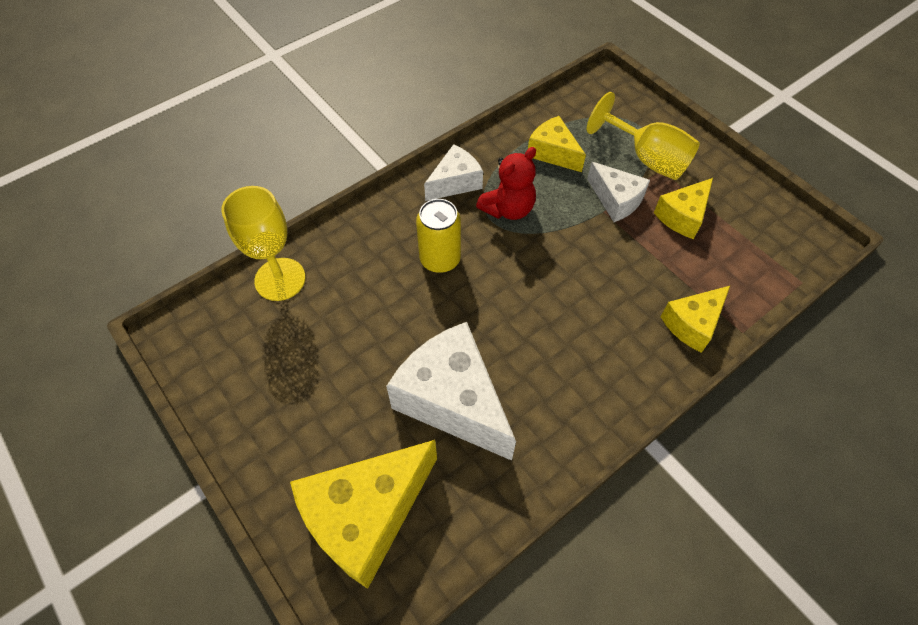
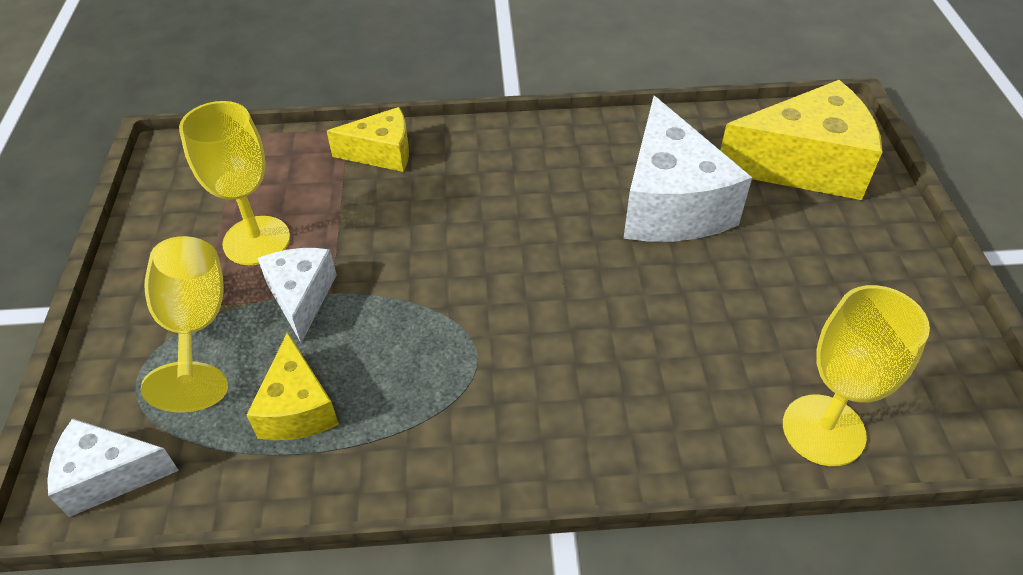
camera: 145 degrees left, 10 degrees down
yellow can [416,199,461,273] -> none
white cheese [424,144,483,201] -> white cheese moved to [47,418,179,517]
red teddy bear [476,147,536,220] -> none
yellow cheese [654,178,713,239] -> yellow goblet [179,101,290,265]

